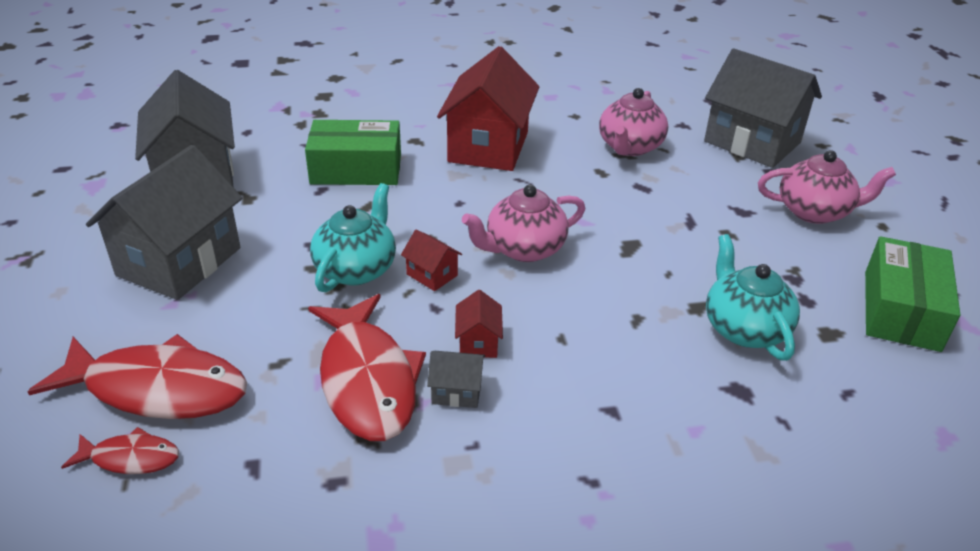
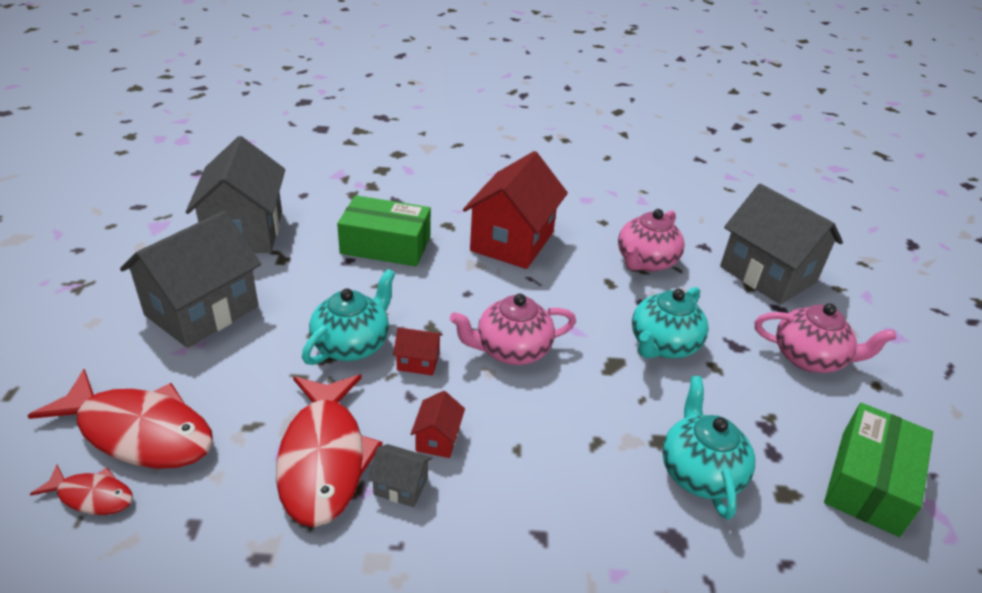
camera: 10 degrees right, 0 degrees up
red house [401,230,462,291] -> red house turned 45 degrees counterclockwise [393,327,443,376]
none -> turquoise teapot [632,287,709,359]

